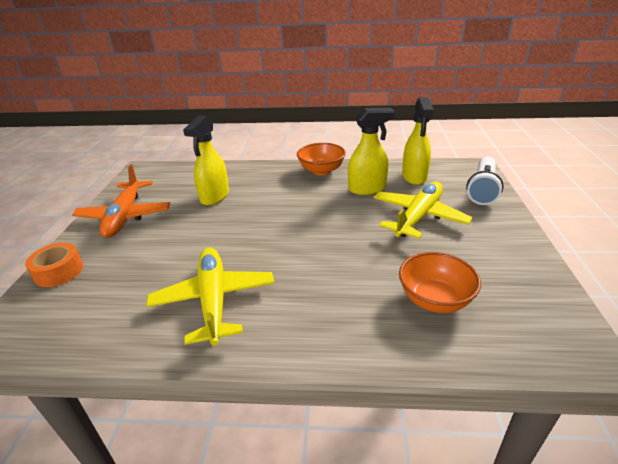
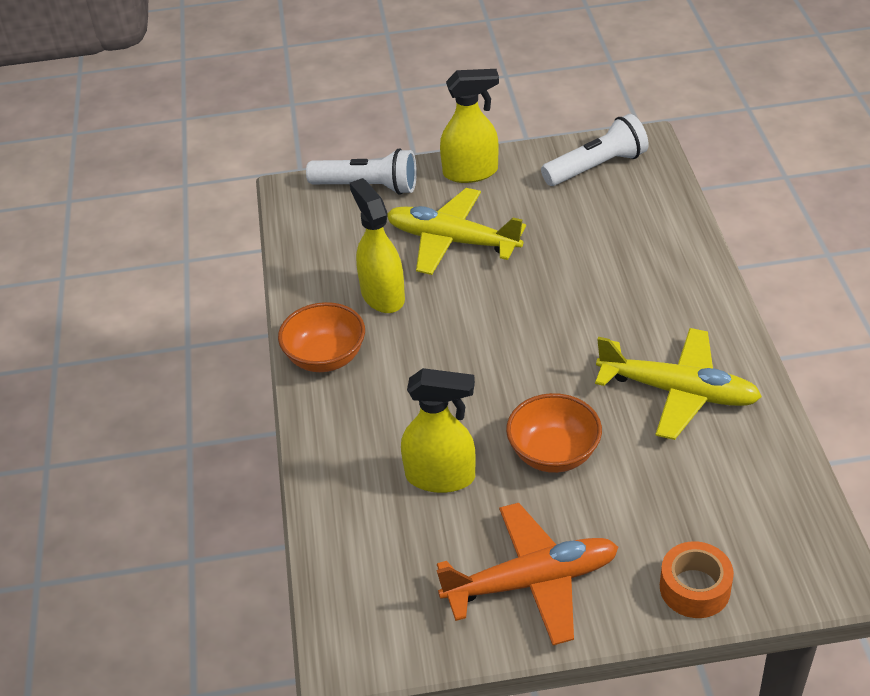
camera: 100 degrees left, 10 degrees up
yellow plane [146,247,274,346] -> yellow plane turned 135 degrees counterclockwise [595,328,762,440]
orange bowl [399,252,481,313] -> orange bowl moved to [506,393,602,473]
yellow spray bottle [402,97,434,185] -> yellow spray bottle moved to [440,69,499,183]
none -> white flashlight [541,114,649,186]

